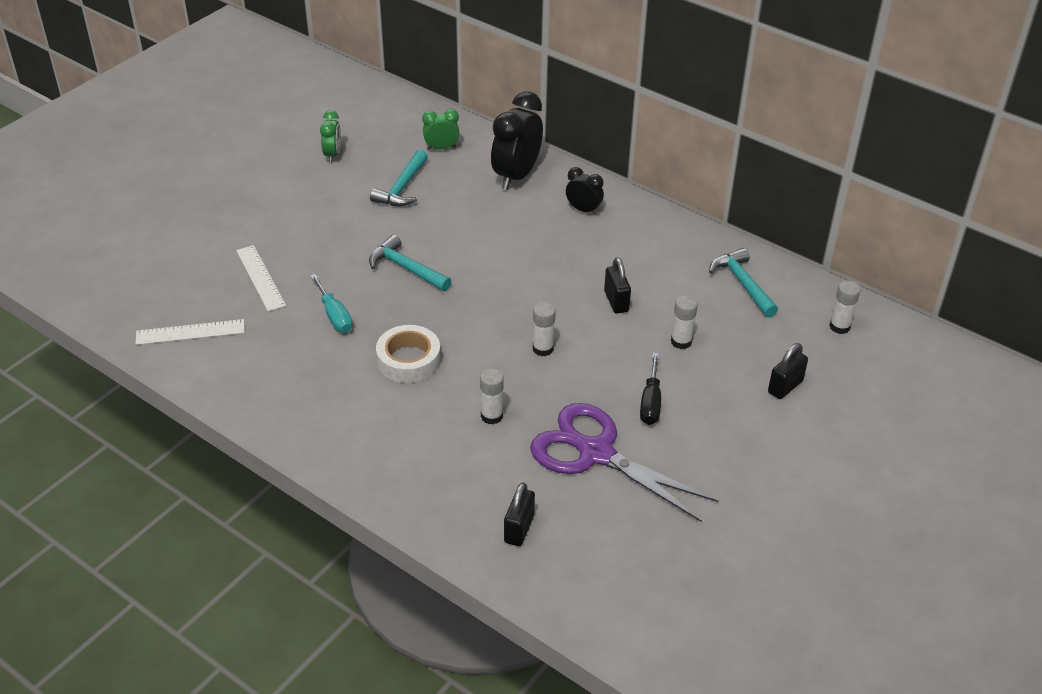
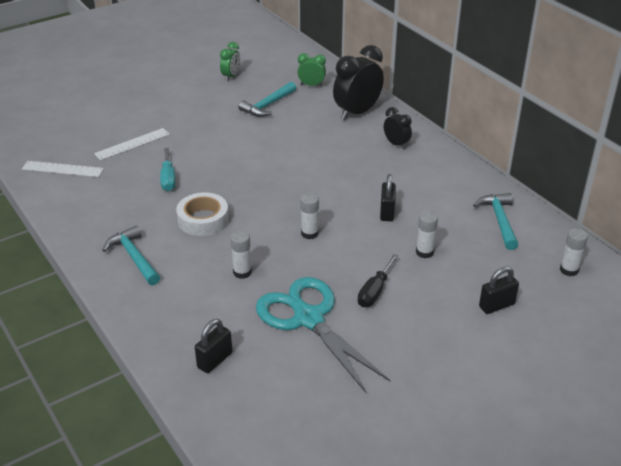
camera: 20 degrees right, 5 degrees down
white ruler [236,245,286,312] -> white ruler turned 60 degrees clockwise [94,128,170,161]
turquoise hammer [369,235,451,291] -> turquoise hammer moved to [102,226,160,285]
purple scissors [530,403,719,522] -> turquoise scissors [256,277,390,393]

